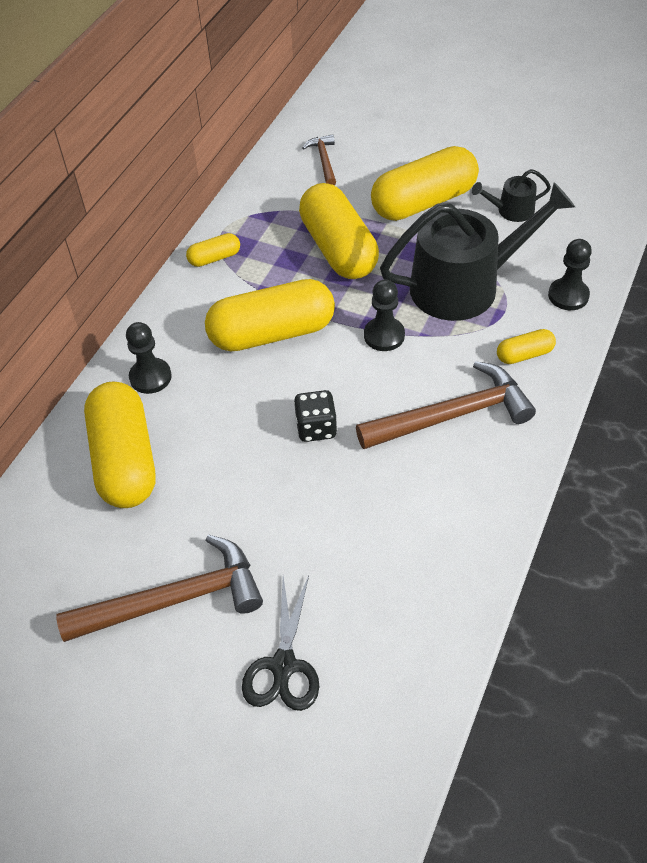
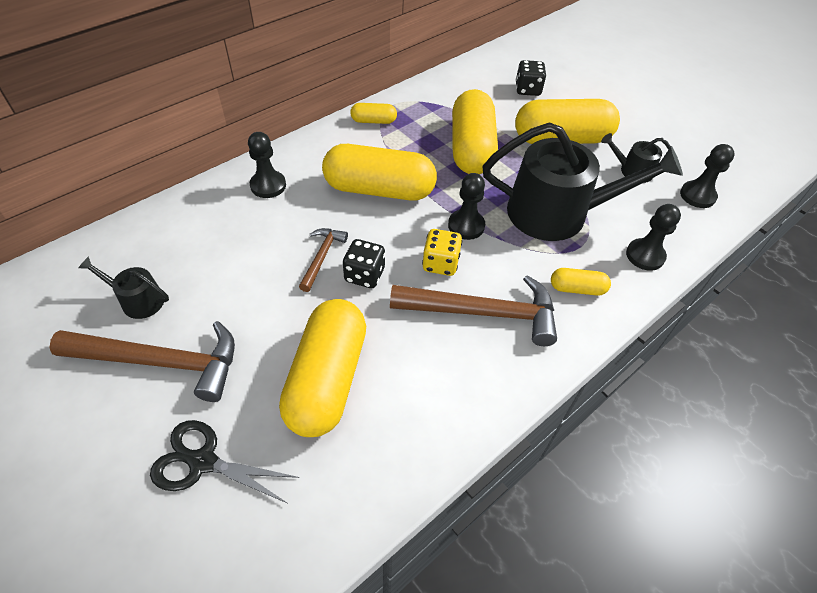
camera: 20 degrees right, 0 degrees up
yellow capsule [84,382,155,508] -> yellow capsule moved to [279,299,366,437]
black scissors [242,576,319,711] -> black scissors turned 75 degrees clockwise [150,420,299,503]
brown hammer [302,134,336,185] -> brown hammer moved to [299,228,348,292]
none -> black watering can [78,256,169,319]
none -> yellow dice [422,229,462,276]
none -> black dice [515,60,547,96]
none -> black pawn [680,144,735,208]

